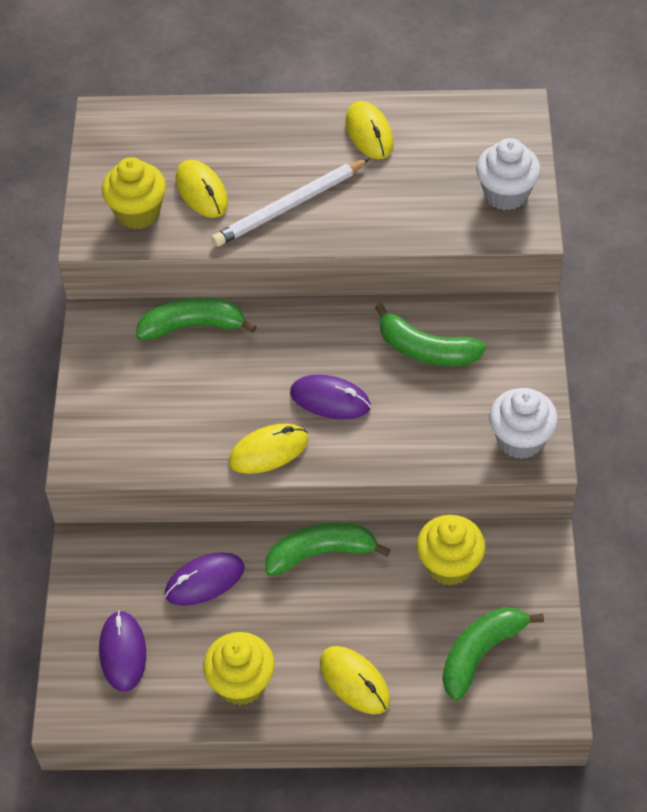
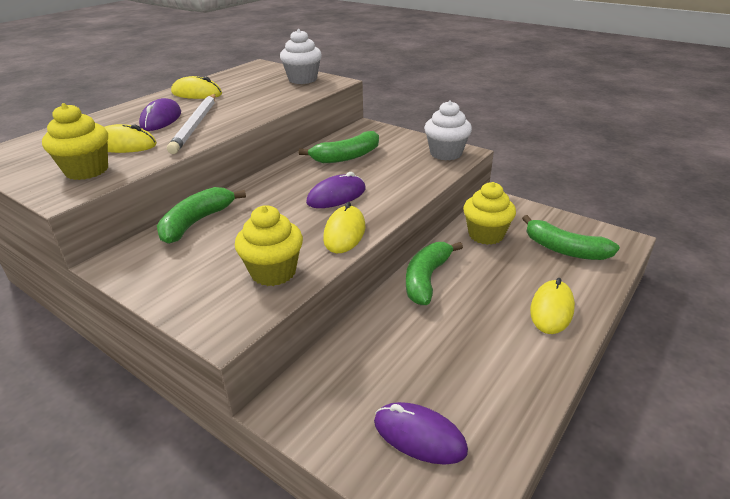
camera: 55 degrees left, 20 degrees down
purple mouse [165,552,245,606] -> purple mouse moved to [139,98,181,131]
yellow cupcake [203,632,275,705] -> yellow cupcake moved to [235,205,303,286]
yellow mouse [320,646,390,714] -> yellow mouse turned 60 degrees counterclockwise [530,278,575,334]
green banana [443,607,544,701] -> green banana turned 45 degrees counterclockwise [522,215,620,260]

